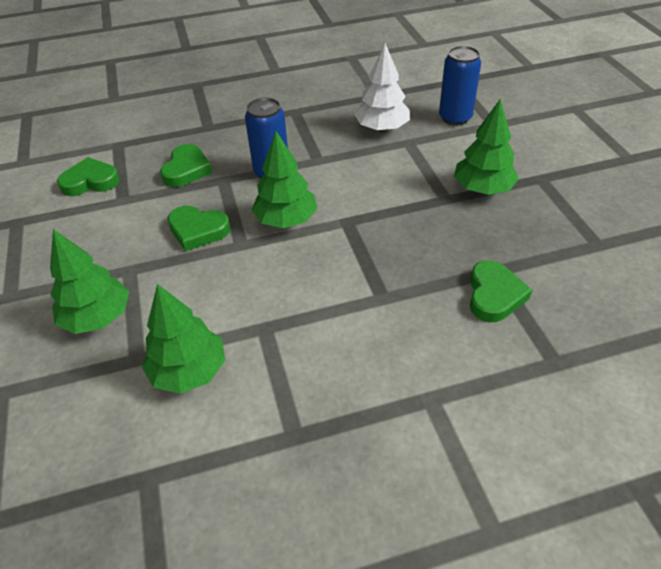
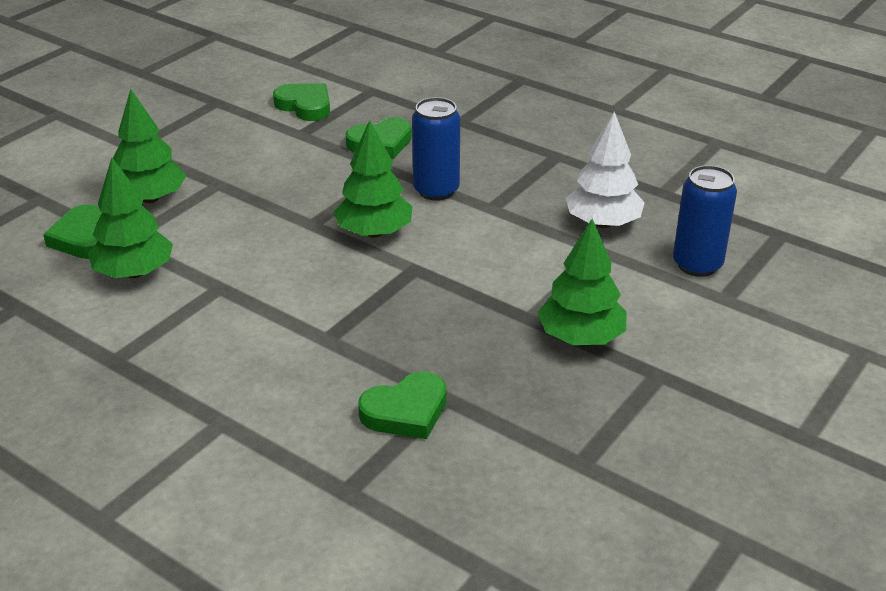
camera: 50 degrees right, 10 degrees down
green heart [168,206,231,251] -> green heart moved to [43,204,102,259]

